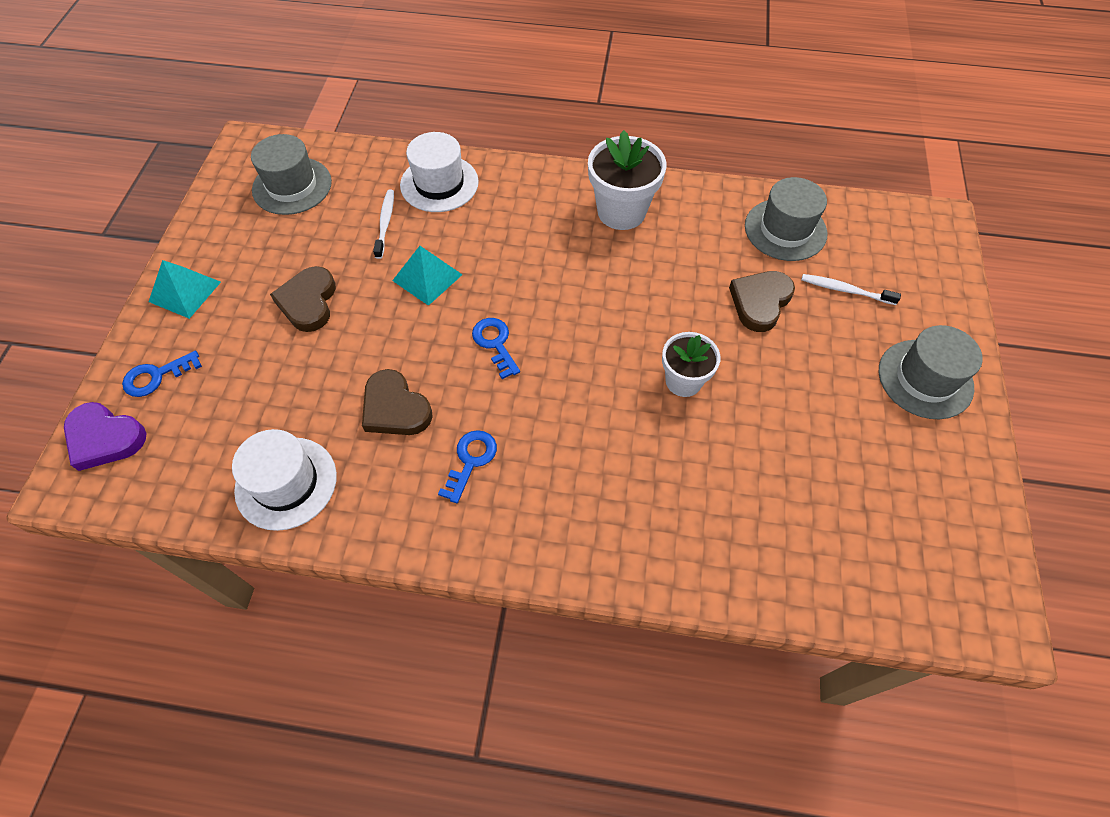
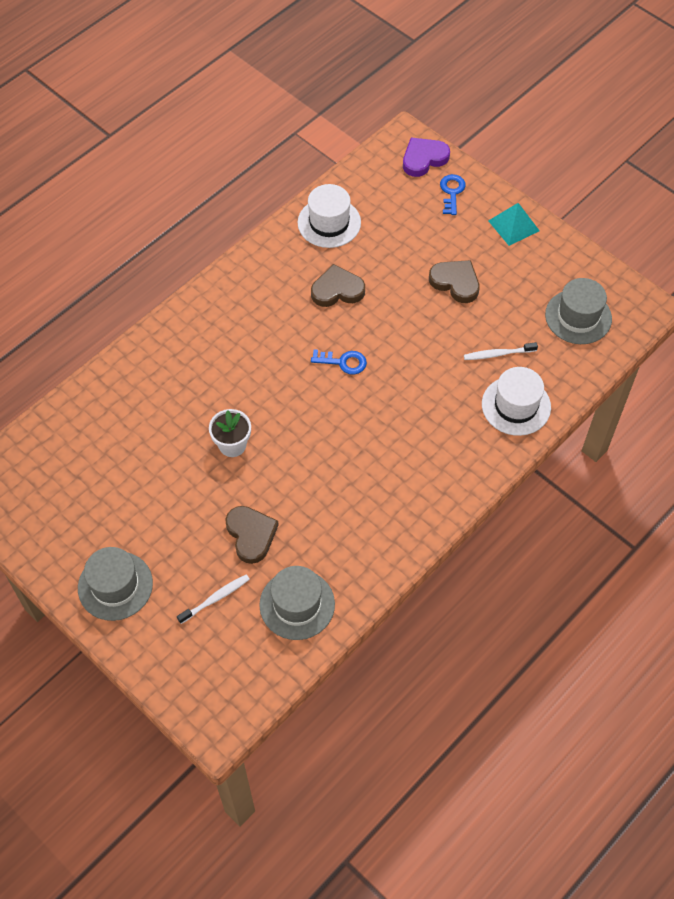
camera: 125 degrees right, 0 degrees up
white toothbrush [373,190,394,259] -> white toothbrush turned 135 degrees clockwise [464,342,538,360]
turquoise pyramid [392,246,463,306] -> none
blue key [438,430,497,503] -> none
white flower pot [588,130,667,230] -> none

